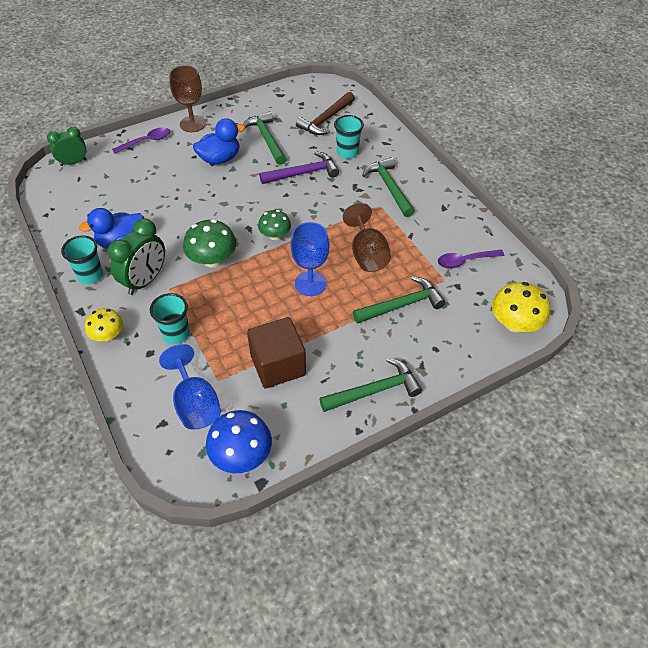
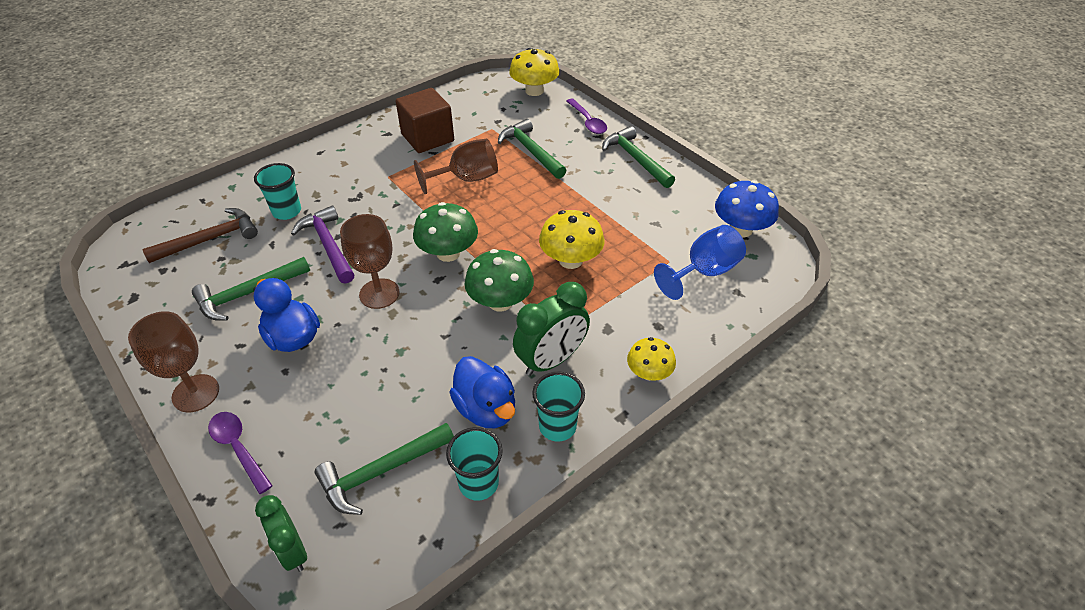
camera: 100 degrees left, 5 degrees down
green clock [108,218,165,295] -> green clock turned 120 degrees clockwise [513,282,590,376]
turquoise cup [150,293,190,344] -> turquoise cup moved to [446,427,503,501]
brown cube [247,317,306,388] -> brown cube moved to [396,88,454,153]
green mushroom [258,210,291,240] -> green mushroom [413,202,478,262], size x1.54
blue goblet [291,222,329,296] -> none
brown hammer [296,92,355,135] -> brown hammer turned 60 degrees counterclockwise [142,208,258,263]
green hammer [362,157,415,217] -> green hammer moved to [315,423,454,515]
purple spoon [438,250,504,269] -> purple spoon moved to [566,99,607,134]
none -> brown goblet [340,214,400,309]
none -> yellow mushroom [539,210,604,269]

